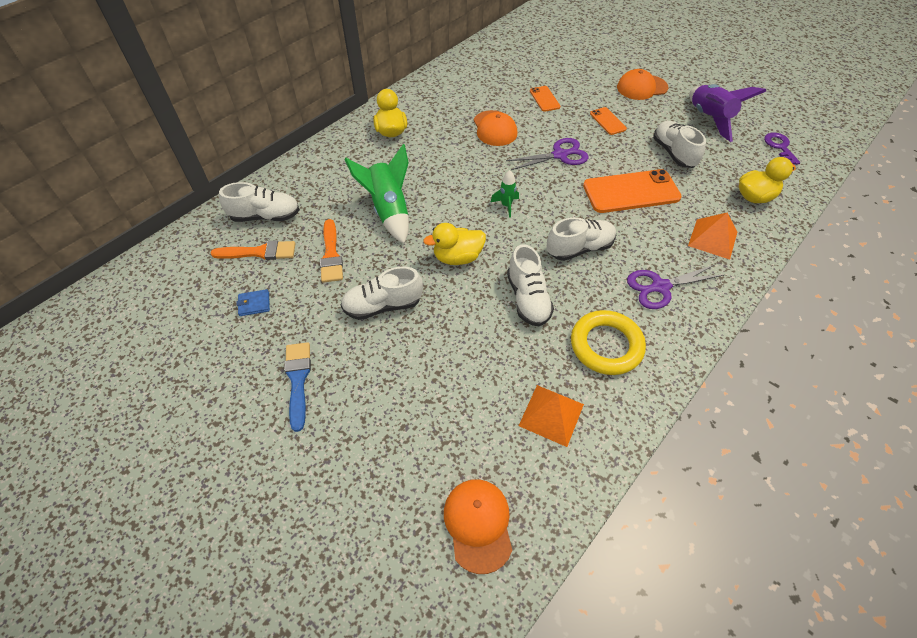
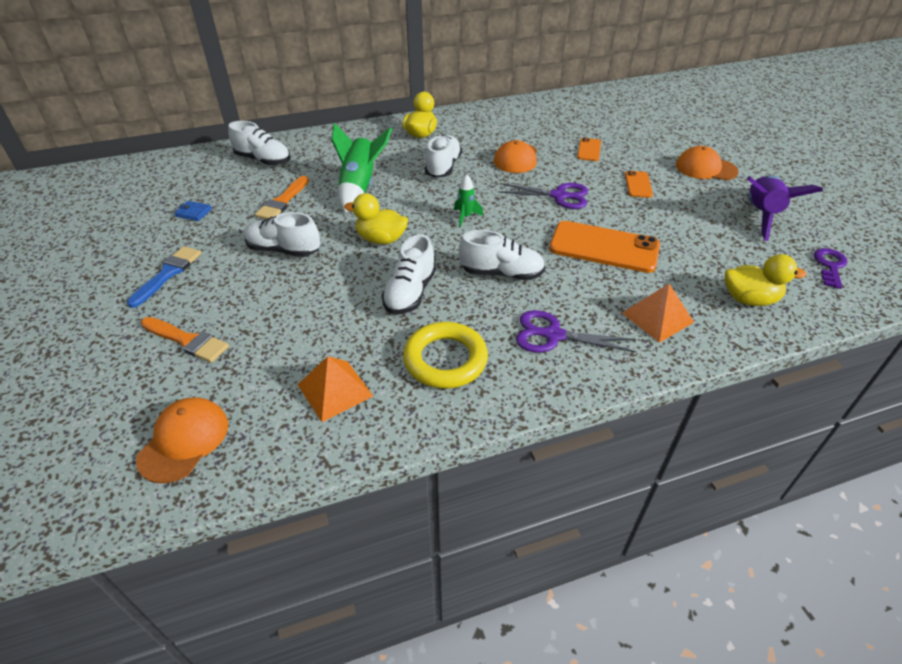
camera: 30 degrees right, 10 degrees down
orange brush [210,240,296,260] -> orange brush moved to [141,317,229,363]
white shoe [653,121,706,168] -> white shoe moved to [425,135,462,178]

